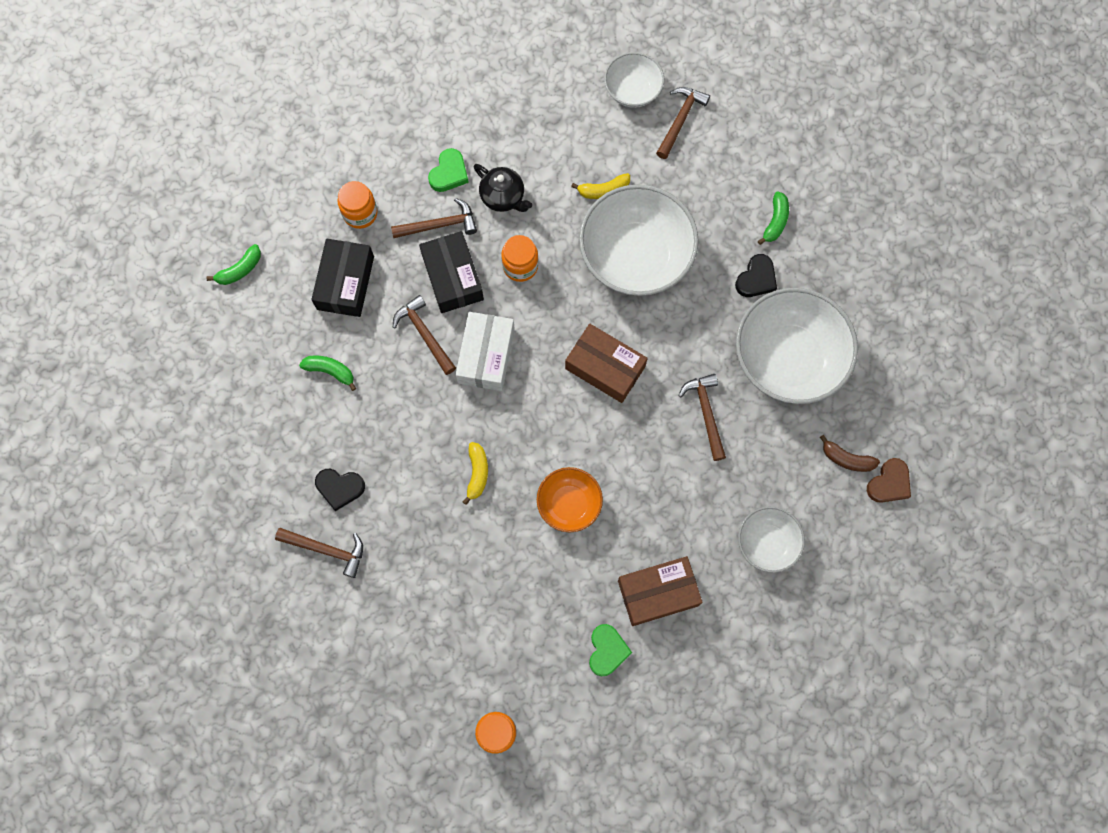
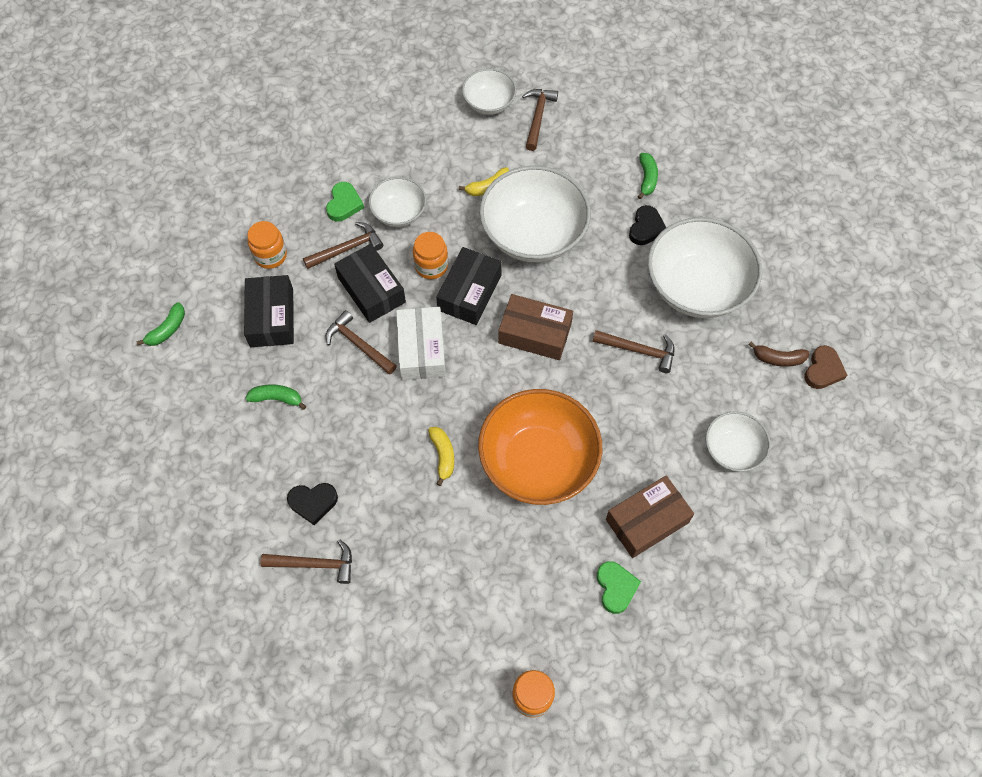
camera: 15 degrees left, 10 degrees down
black teapot [474,164,532,212] -> white bowl [369,177,426,227]
orange bowl [537,467,603,533] -> orange bowl [478,389,602,505], size x1.88
brown hammer [678,374,726,461] -> brown hammer turned 135 degrees clockwise [593,330,675,373]
none -> black box [436,247,502,325]

